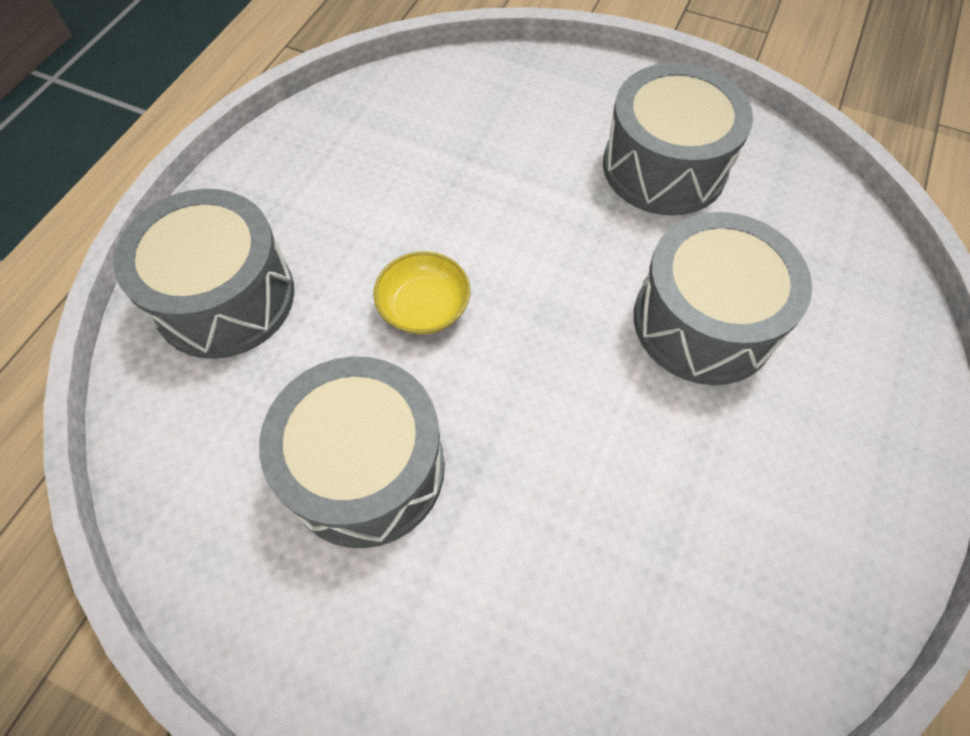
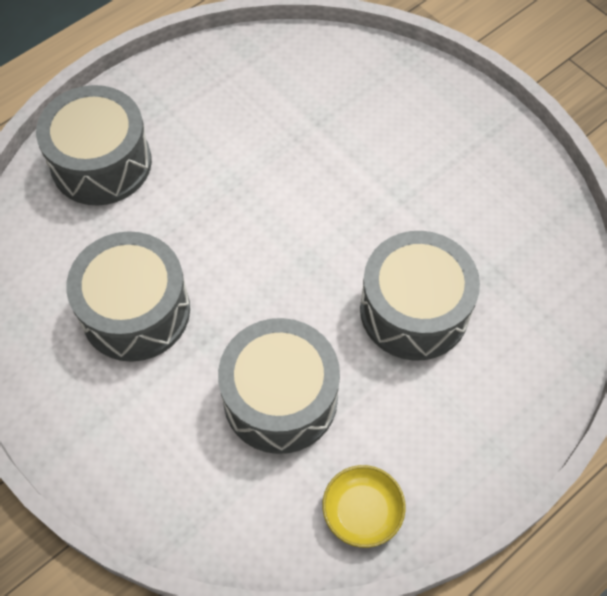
camera: 25 degrees right, 0 degrees up
yellow bowl [373,252,470,334] -> yellow bowl moved to [322,465,406,548]
grey drum [603,63,753,216] -> grey drum moved to [218,318,340,454]

